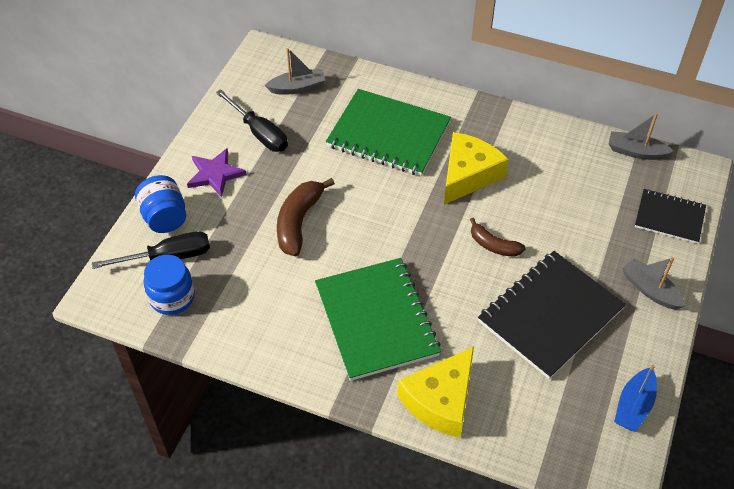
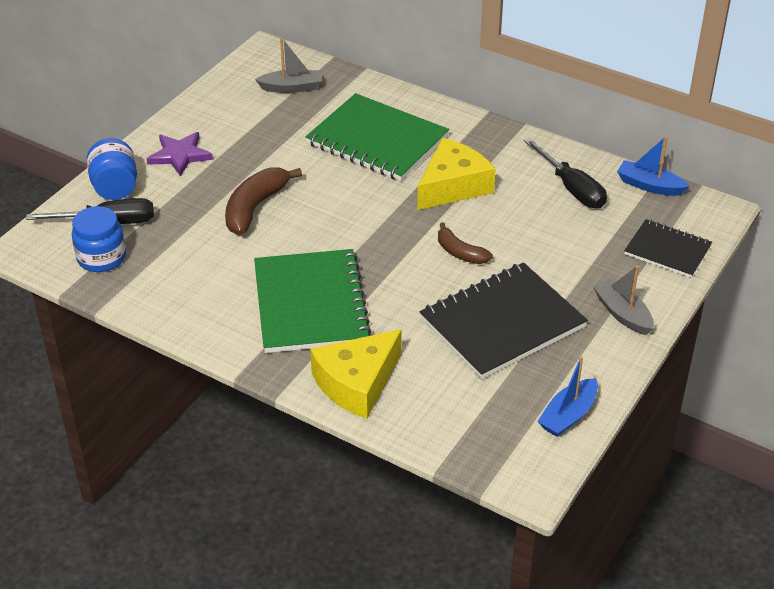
camera: 10 degrees right, 10 degrees down
black screwdriver [216,89,288,152] -> black screwdriver moved to [524,138,607,208]
grey boat [609,113,674,160] -> blue boat [617,136,689,196]

